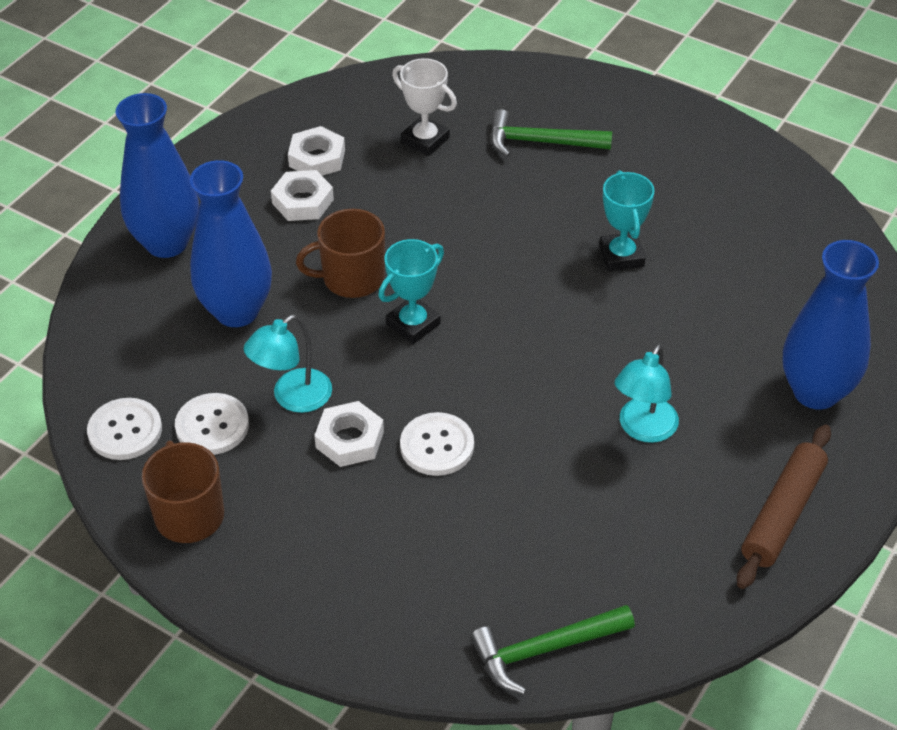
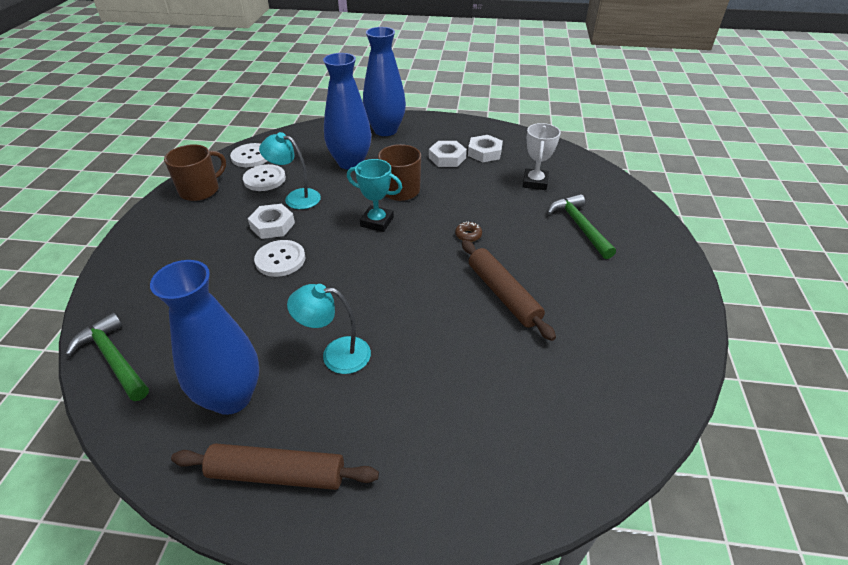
camera: 65 degrees right, 5 degrees down
turquoise trophy [599,170,655,271] -> brown rolling pin [462,240,556,341]
blue vase [783,240,879,410] -> blue vase moved to [150,260,259,415]
none -> brown donut [455,221,482,242]

